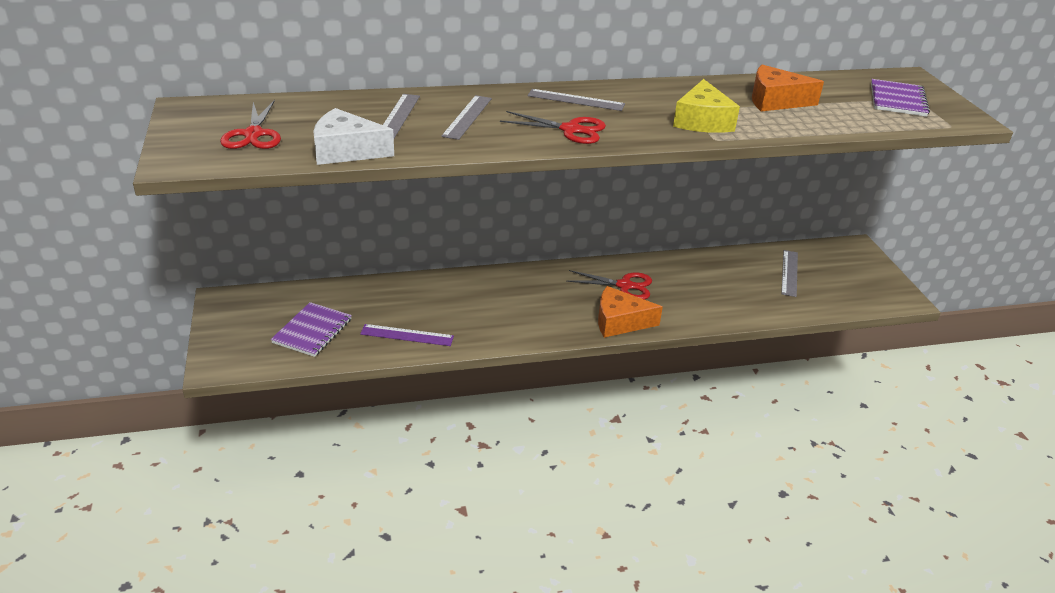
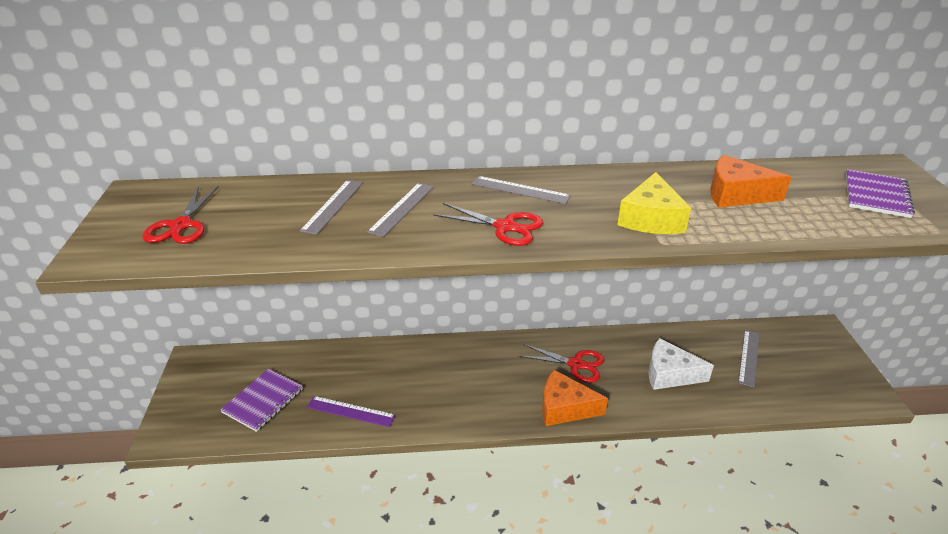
camera: 10 degrees right, 0 degrees up
white cheese [313,108,394,165] -> white cheese moved to [648,338,714,390]

